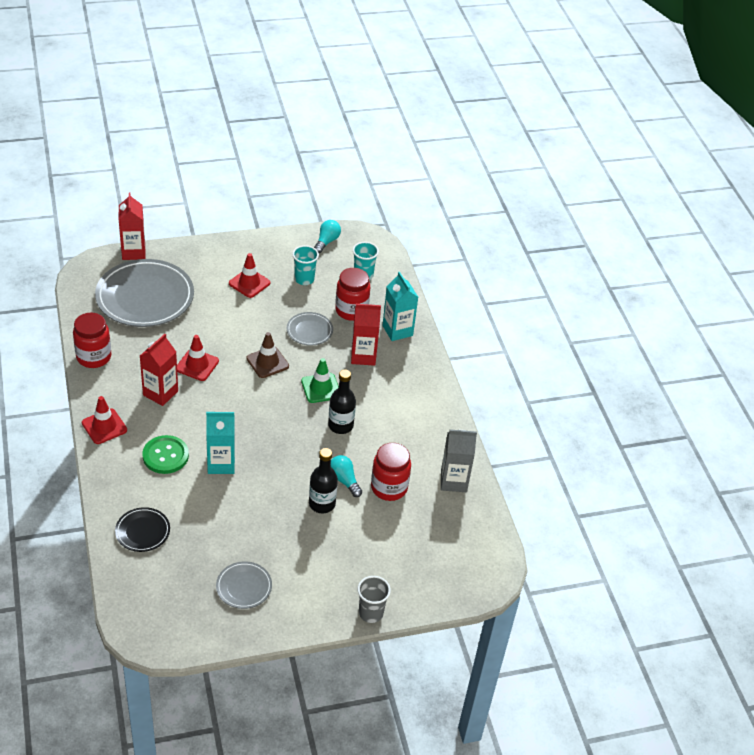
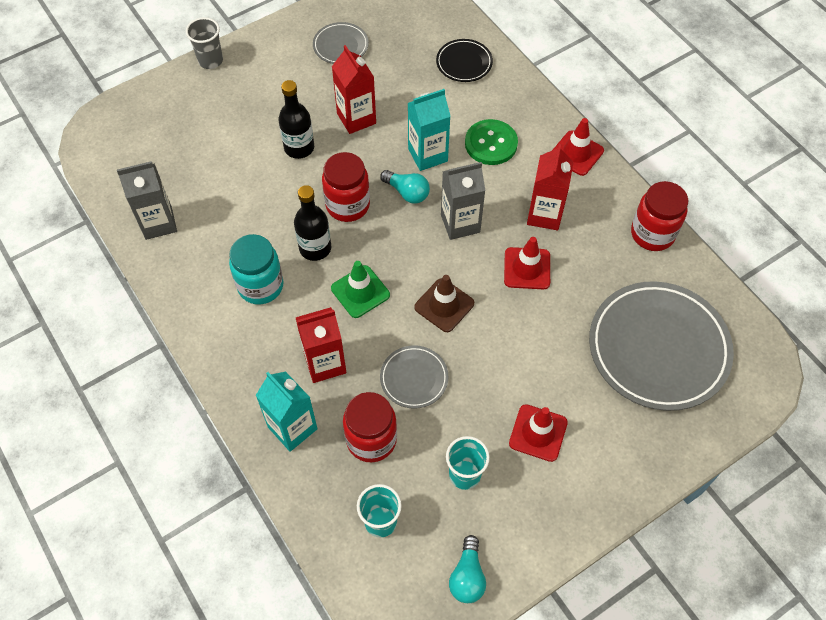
camera: 165 degrees right, 15 degrees up
red carton [119,192,146,260] -> red carton moved to [332,45,376,134]
turquoise light bulb [331,455,362,497] -> turquoise light bulb moved to [380,170,430,203]
red jar [371,443,411,501] -> red jar moved to [322,152,370,222]
none -> turquoise jar [229,234,284,305]
none -> grey carton [441,162,486,240]

